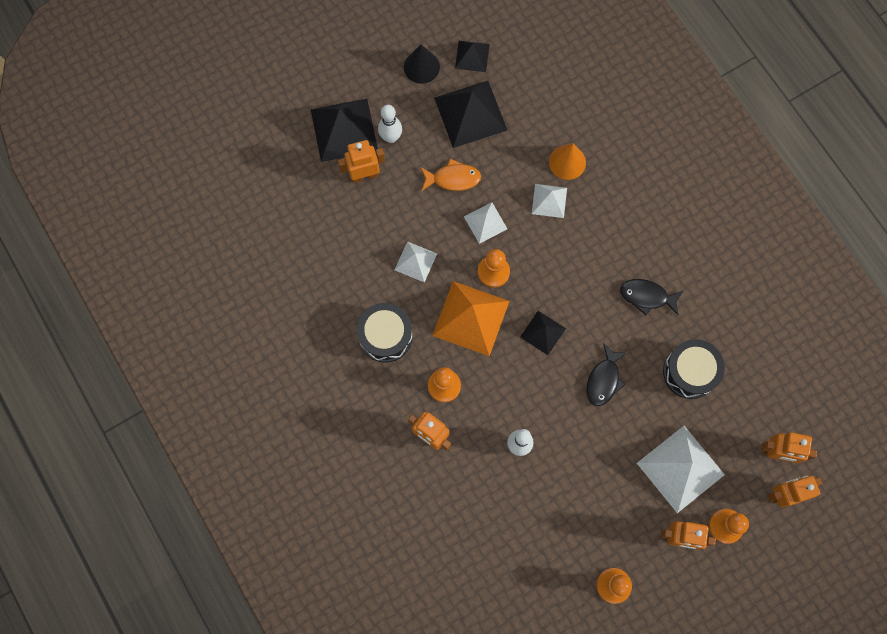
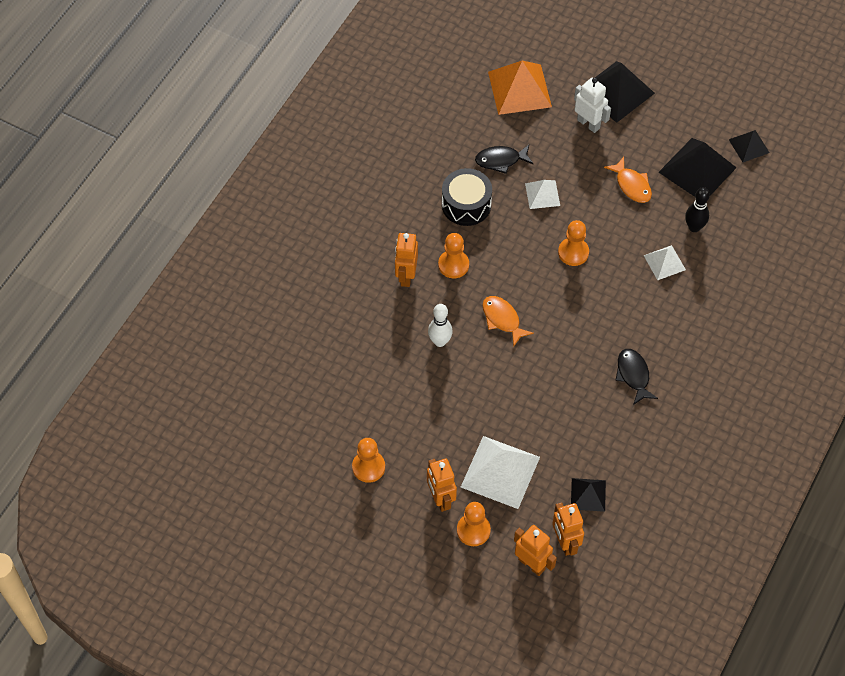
camera: 60 degrees right, 15 degrees down
orange robot [338,140,385,183] -> white robot [574,78,611,133]
white bowling pin [378,105,402,143] -> none
black cone [404,44,440,84] -> none
orange pyramid [432,281,509,356] -> orange pyramid moved to [488,61,552,115]
white pyramid [464,202,507,244] -> none
black pyramid [520,311,566,355] -> black pyramid moved to [571,478,606,512]
orange cone [549,143,586,180] -> none
black fish [587,343,627,406] -> black fish moved to [475,145,534,174]
black drum [663,339,725,399] -> none
none -> orange fish [483,296,534,346]
none -> black bowling pin [685,187,710,232]

